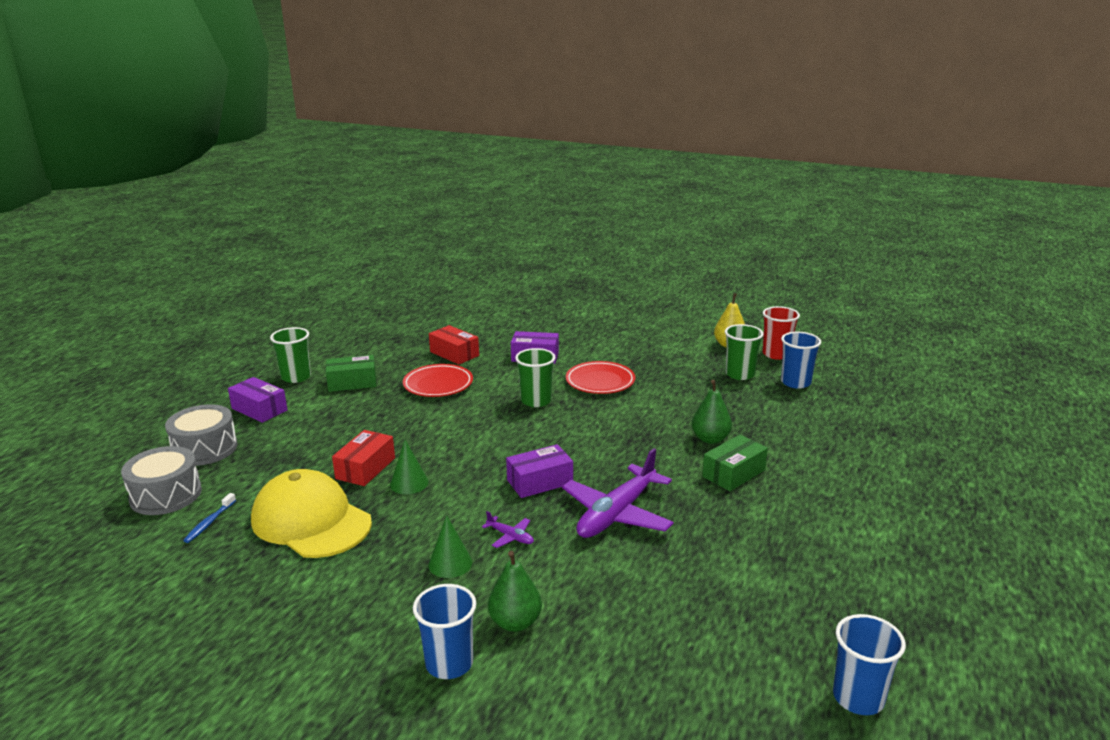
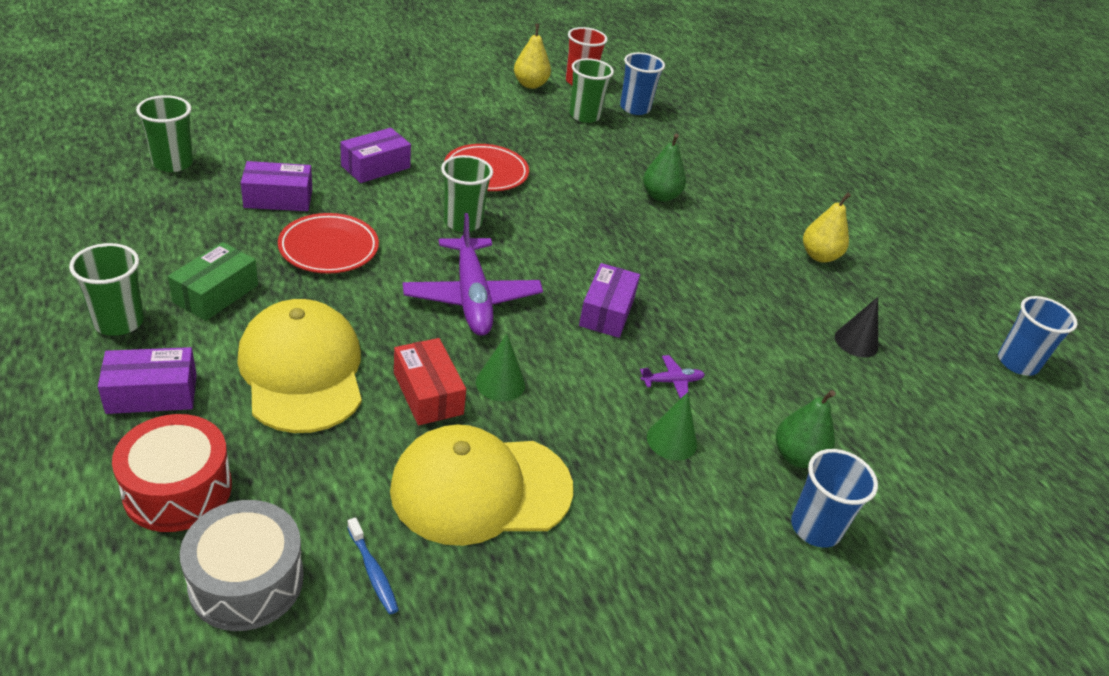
camera: 55 degrees left, 15 degrees up
grey drum [165,404,238,466] -> red drum [112,414,232,532]
red box [429,325,479,364] -> purple box [241,161,312,211]
purple plane [562,448,674,538] -> purple plane moved to [403,213,543,336]
green box [702,435,768,491] -> none
none -> green cup [136,95,193,172]
none -> yellow cap [237,299,362,433]
none -> yellow pear [803,192,851,263]
none -> black cone [835,297,878,357]

